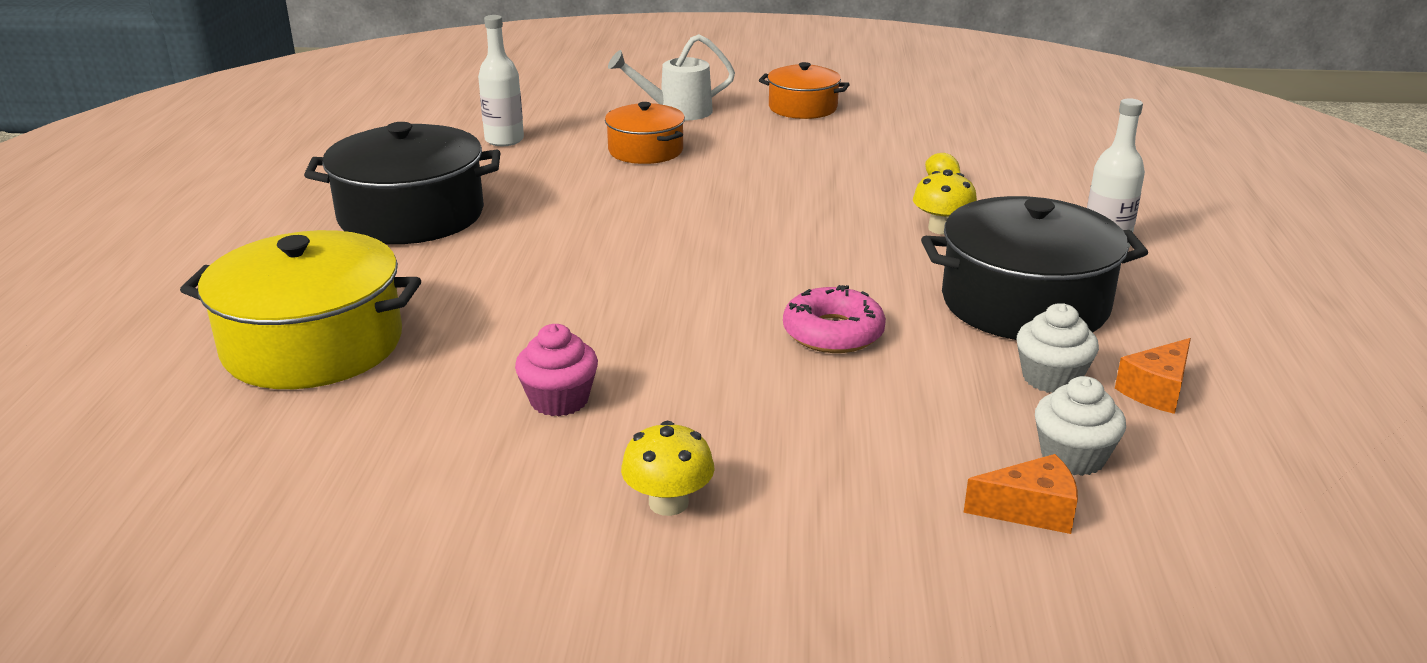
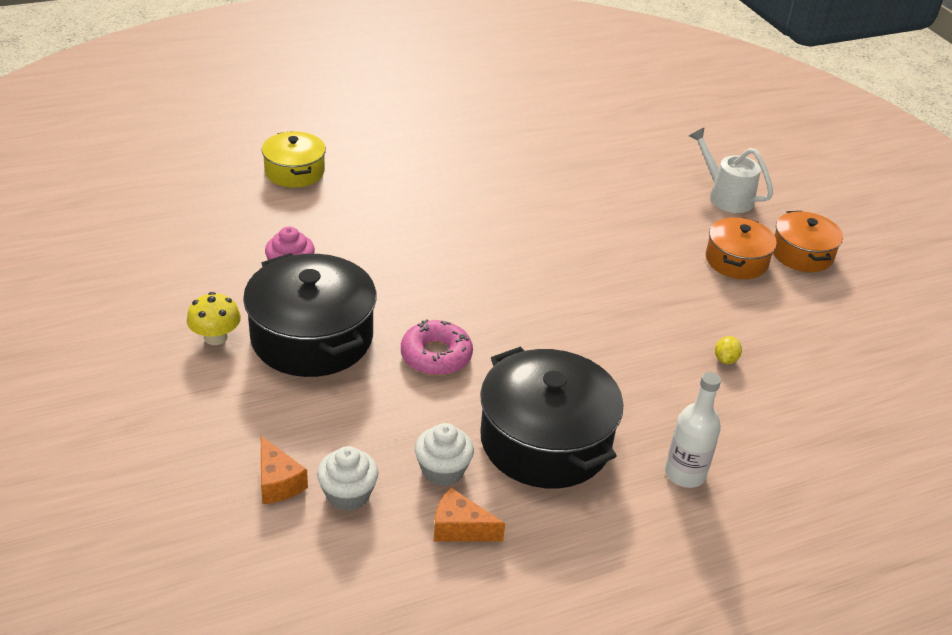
camera: 60 degrees right, 10 degrees up
yellow pot [180,230,421,389] -> yellow pot [262,131,326,188], size x0.59
black pot [304,122,501,244] -> black pot moved to [243,253,377,377]
white bottle [478,15,524,146] -> none
orange pot [605,102,685,164] -> orange pot moved to [706,217,777,279]
yellow mushroom [913,169,977,235] -> none

